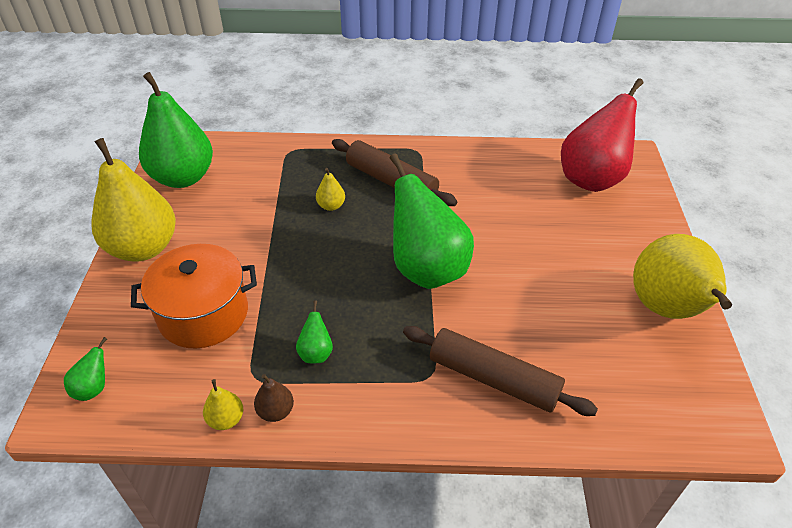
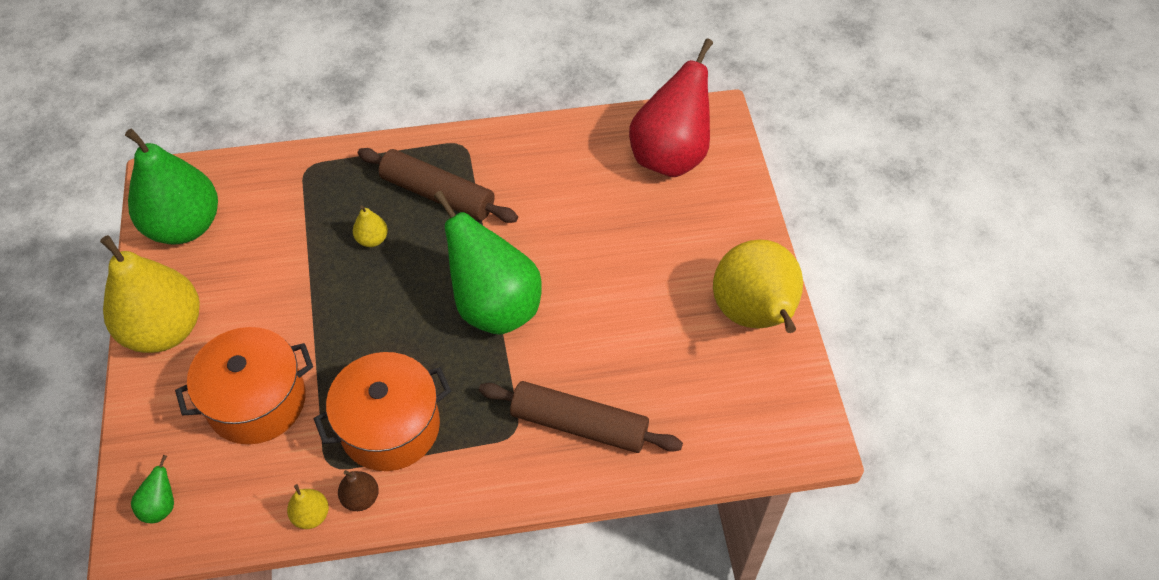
camera: 10 degrees left, 10 degrees up
green pear [296,300,333,363] -> orange pot [314,352,451,471]

